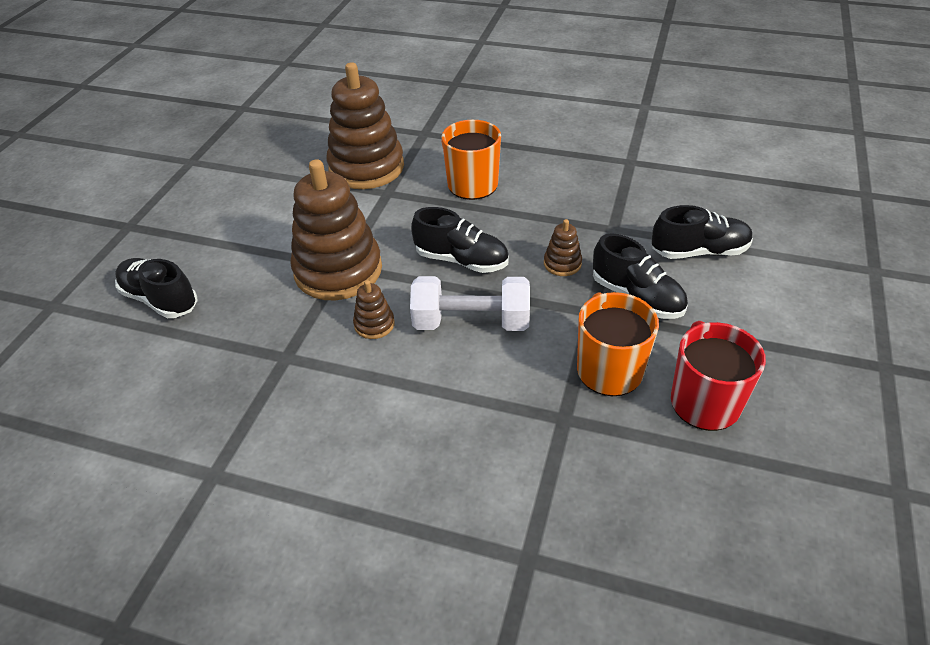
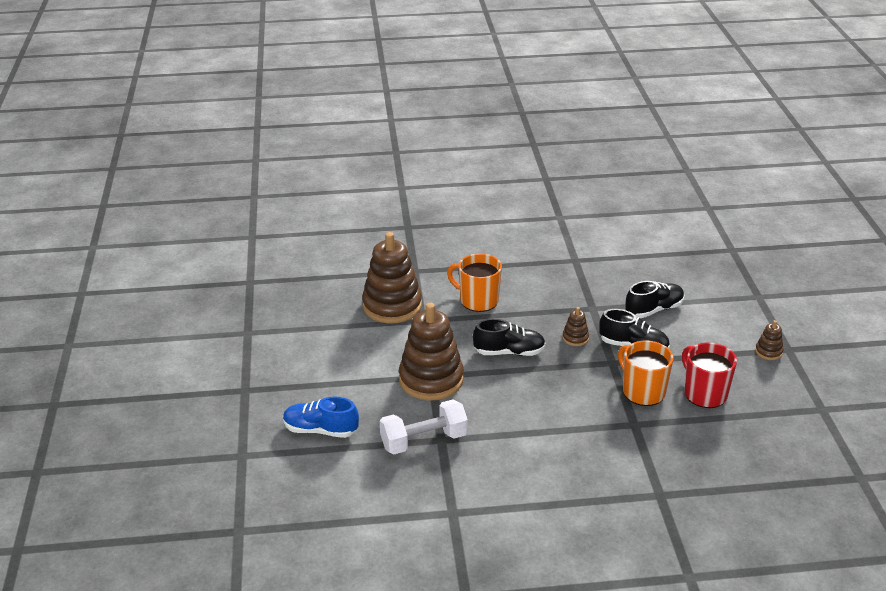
camera: 25 degrees left, 10 degrees down
black shoe [115,258,198,318] -> blue shoe [283,397,359,438]
brown stacking toy [353,280,395,339] -> brown stacking toy moved to [755,320,783,360]
white dumbbell [410,276,530,331] -> white dumbbell moved to [380,400,468,454]

